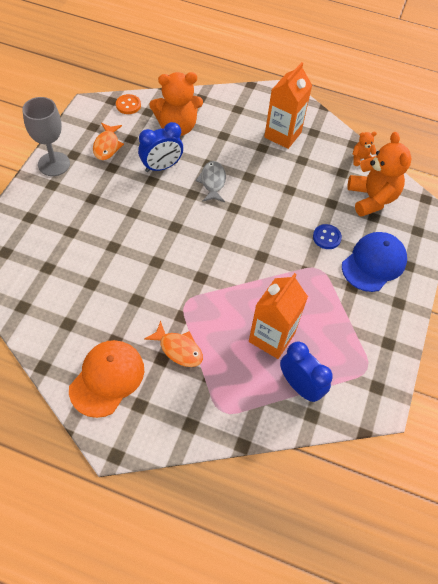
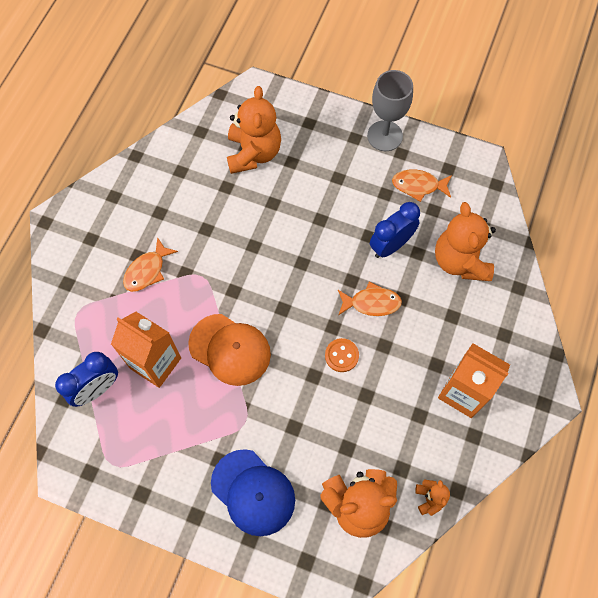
camera: 95 degrees right, 10 degrees up
orange cap [69,340,144,418] -> orange cap moved to [188,314,271,386]
orange button [116,94,141,114] -> orange button moved to [325,338,359,372]
blue clock [138,122,183,172] -> blue clock turned 75 degrees clockwise [370,202,420,258]
grey fish [195,161,226,202] -> orange fish [338,282,402,316]
blue button [313,224,342,249] -> none
none -> orange teddy bear [227,86,281,174]

